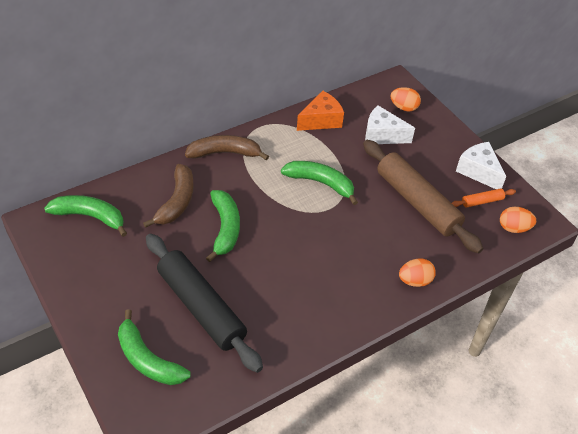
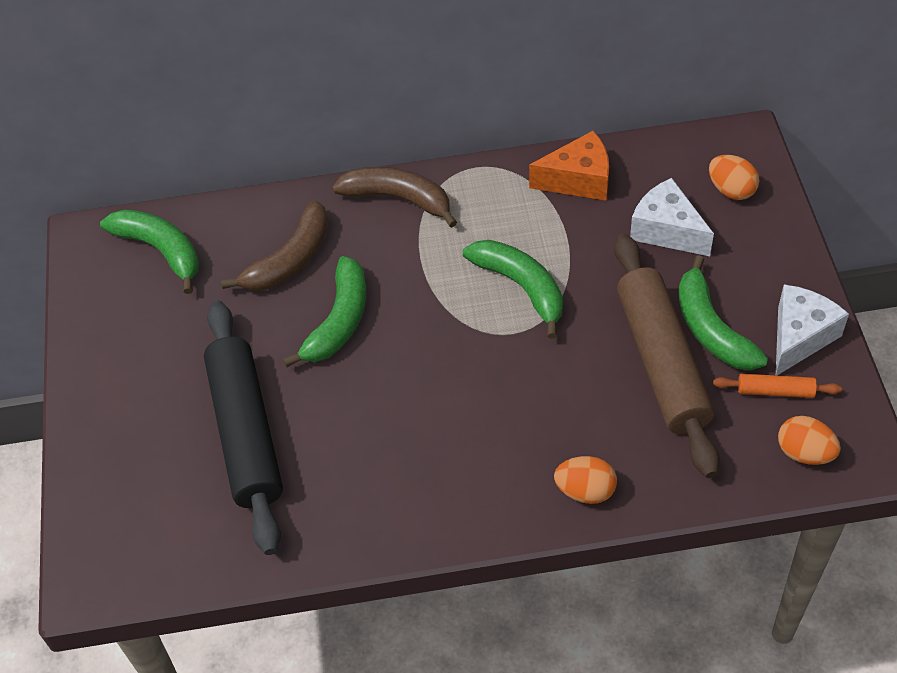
camera: 30 degrees right, 5 degrees up
green banana [118,309,191,385] -> green banana moved to [678,255,768,370]
white cheese [456,142,507,189] -> white cheese turned 45 degrees clockwise [776,284,849,376]

